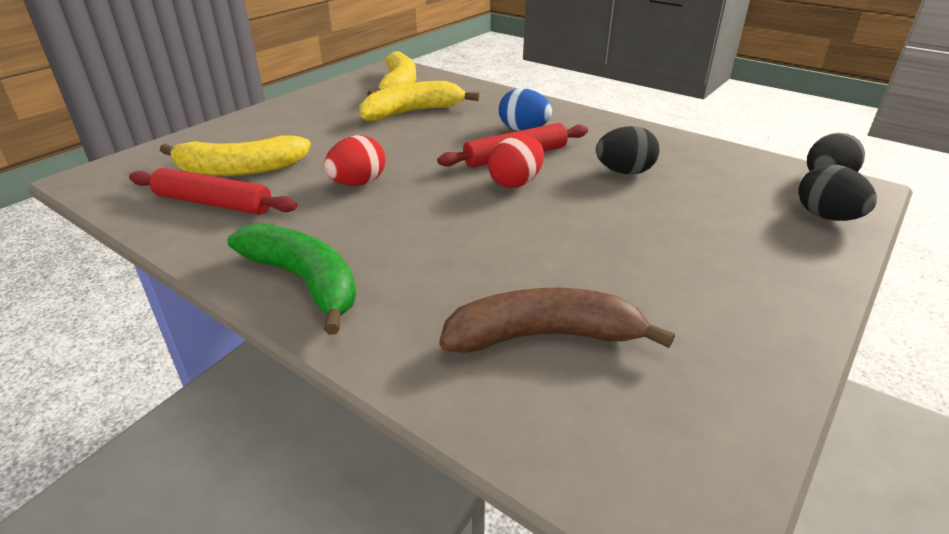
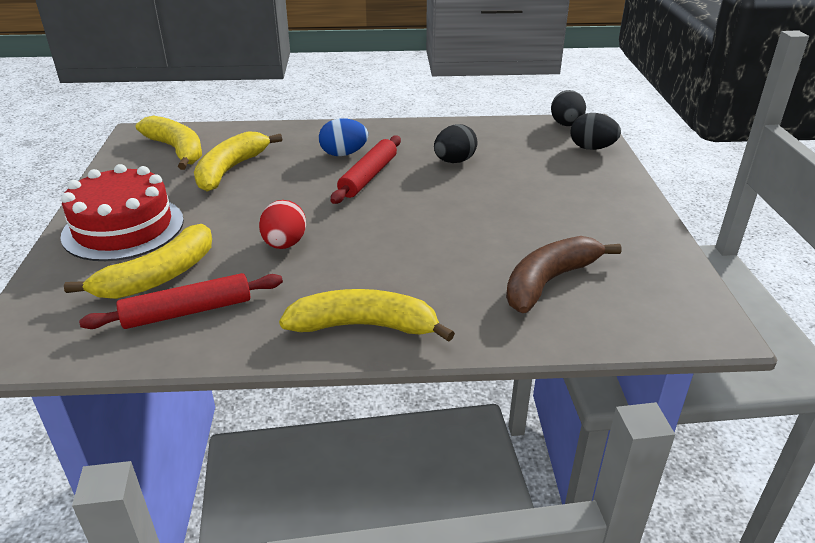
camera: 40 degrees left, 0 degrees up
green banana [227,223,356,335] -> yellow banana [279,289,455,342]
red egg [488,135,544,188] -> none
none -> red cake [61,164,184,261]

